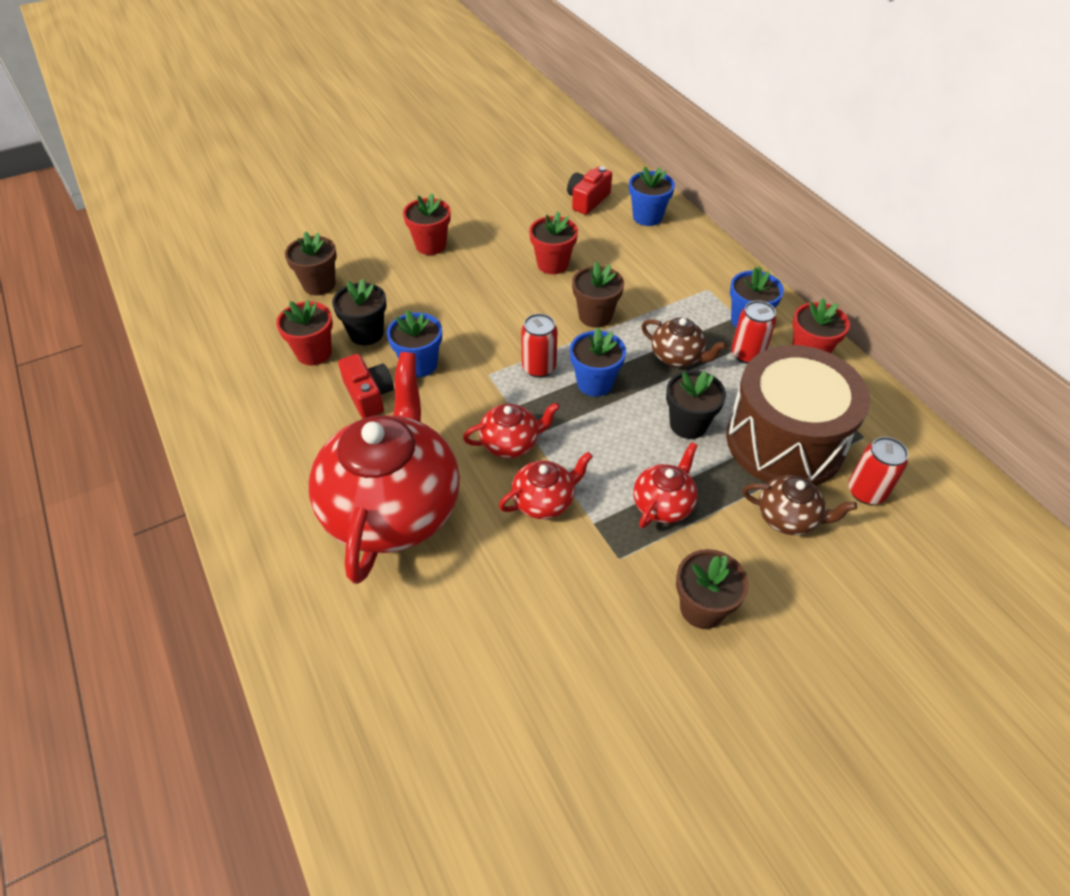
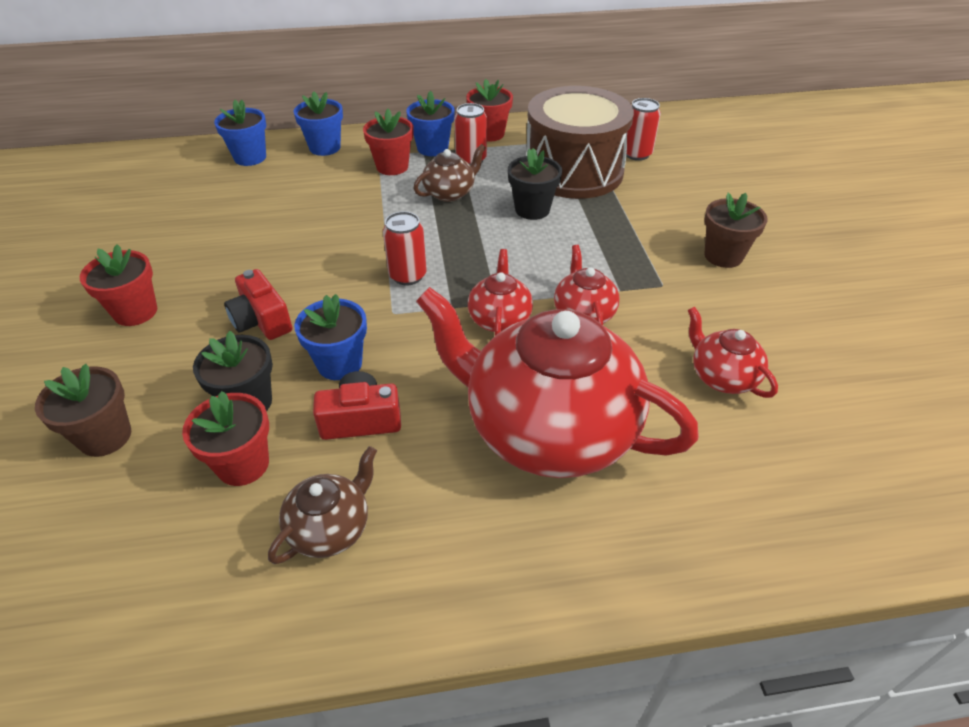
camera: 70 degrees left, 5 degrees down
red flower pot [529,212,578,274] -> red flower pot moved to [363,109,413,175]
red camera [567,166,612,215] -> red camera moved to [224,269,292,340]
blue flower pot [570,327,626,397] -> blue flower pot moved to [293,91,343,156]
brown flower pot [572,262,624,328] -> none
red teapot [633,442,698,528] -> red teapot moved to [688,307,778,398]
brown teapot [743,475,857,535] -> brown teapot moved to [268,446,377,564]

